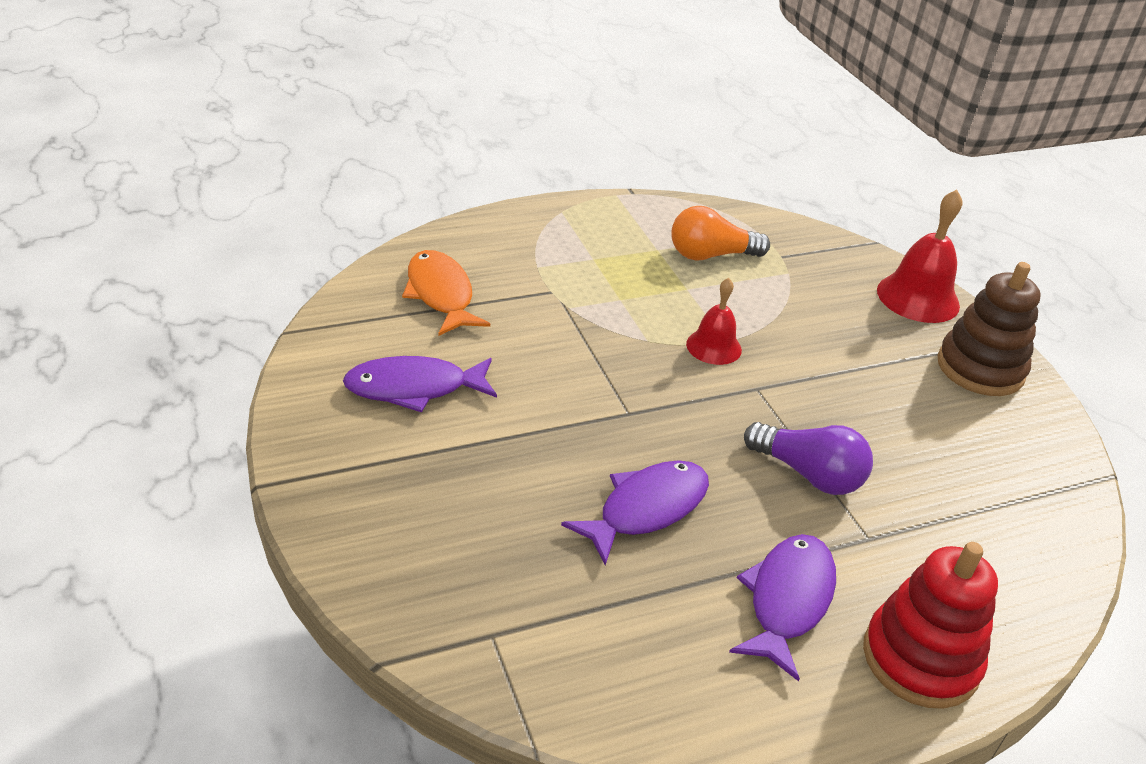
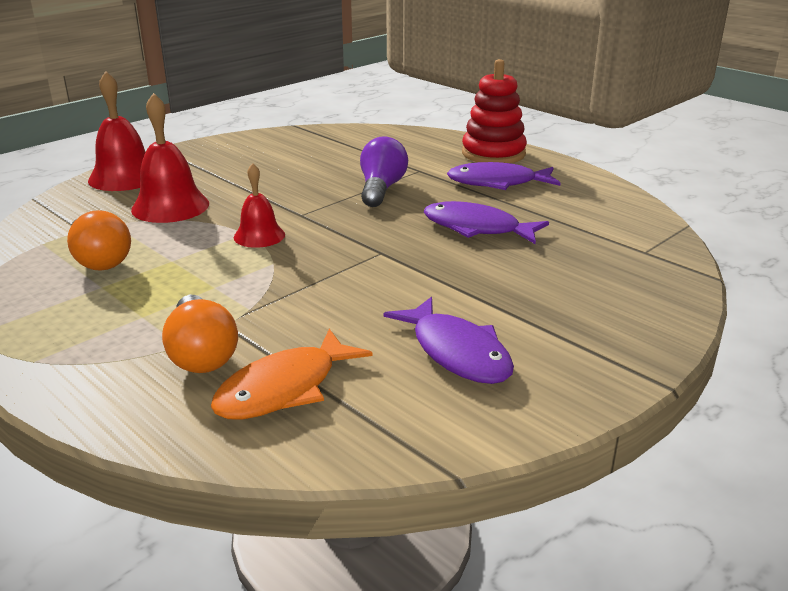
camera: 110 degrees left, 10 degrees down
brown stacking toy [938,262,1041,396] -> none
none -> red bell [131,93,209,223]
none -> orange light bulb [162,295,238,373]

